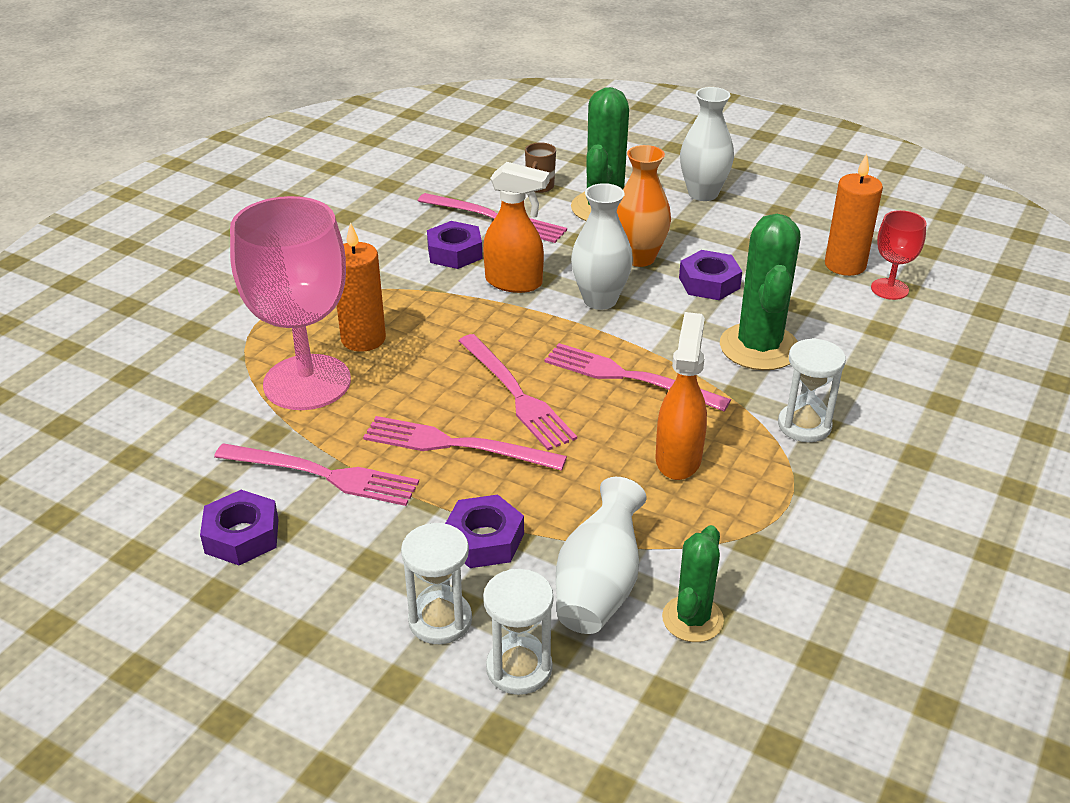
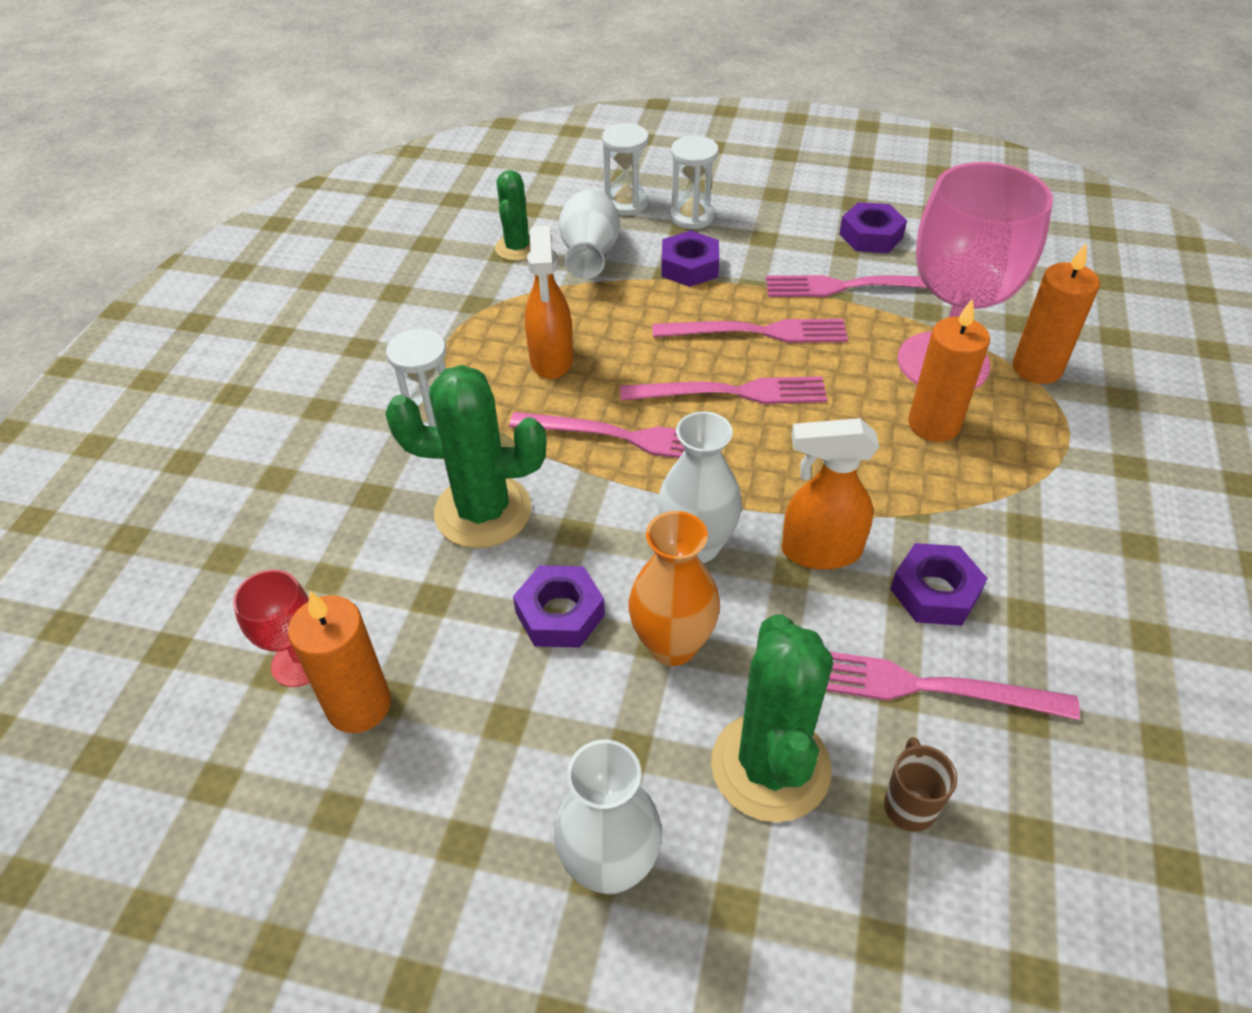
camera: 165 degrees right, 10 degrees up
pink fork [459,334,577,450] -> pink fork turned 135 degrees clockwise [620,376,828,404]
green cactus [720,214,801,370] -> green cactus turned 75 degrees counterclockwise [386,365,547,548]
none -> orange candle [1012,243,1100,384]

